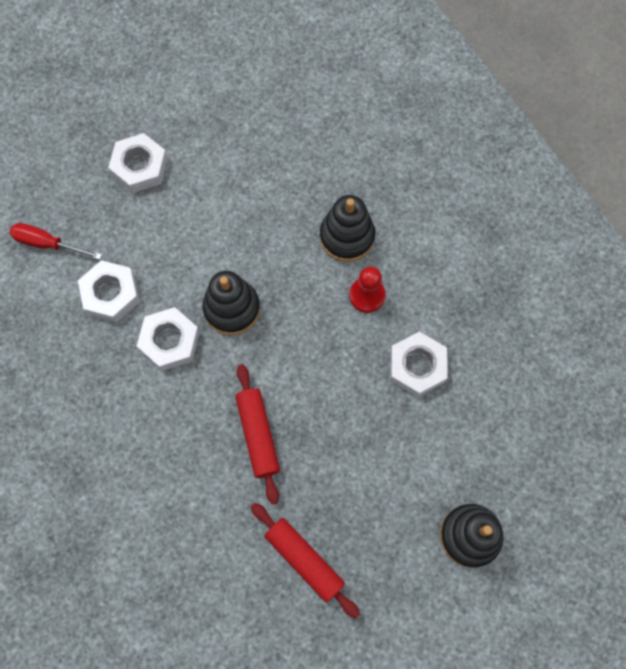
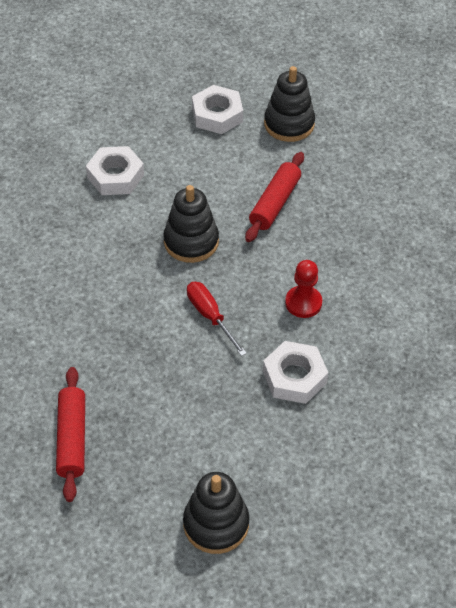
camera: 40 degrees right, 20 degrees down
red screwdriver [10,223,102,260] -> red screwdriver moved to [187,282,247,356]
white nut [137,307,200,371] -> none
red rolling pin [235,364,280,505] -> red rolling pin moved to [245,152,304,242]
black stacking toy [320,195,375,262] -> black stacking toy moved to [264,66,315,142]

